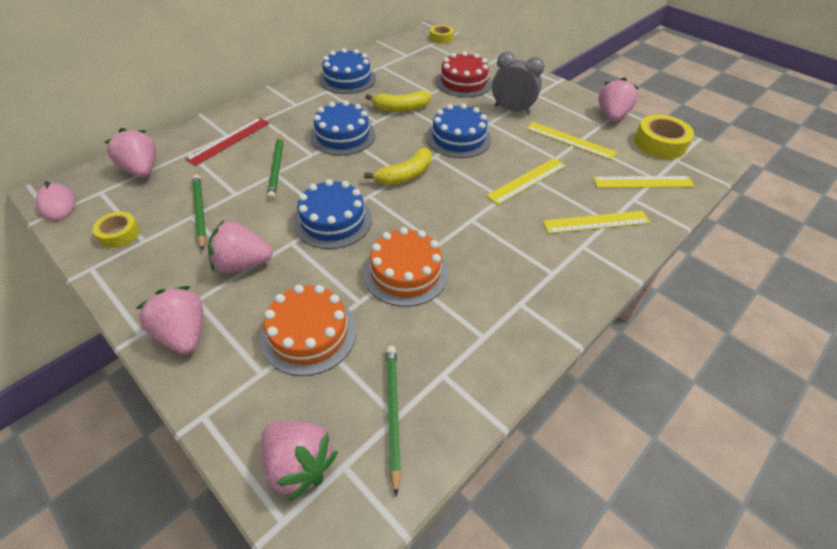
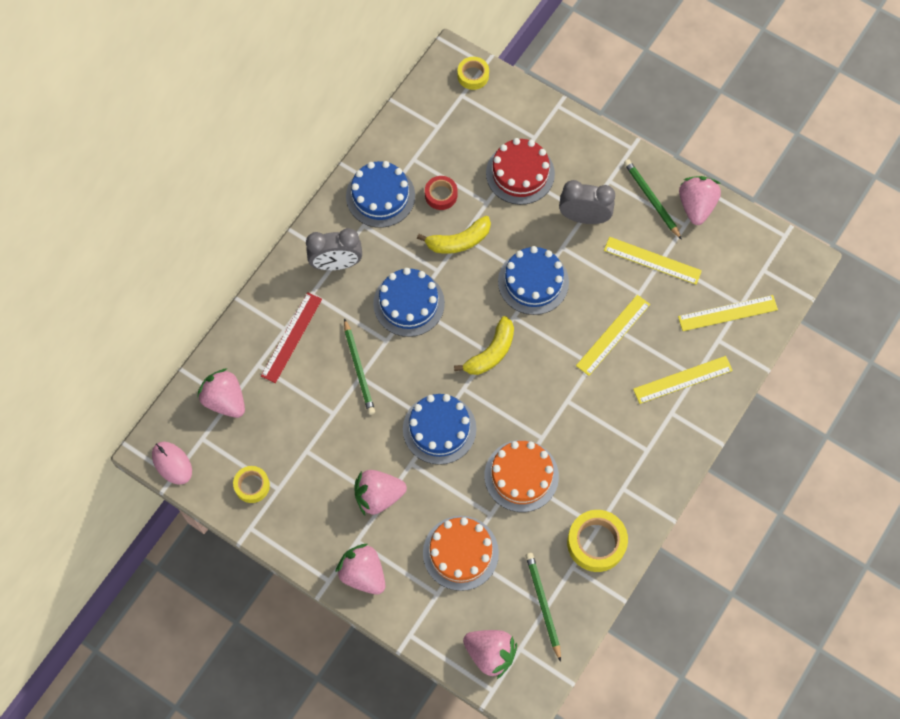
camera: 10 degrees left, 20 degrees up
green pencil [192,174,206,250] -> green pencil moved to [624,159,682,240]
yellow tape [634,115,694,159] -> yellow tape moved to [567,510,628,572]
none -> grey clock [306,228,362,271]
none -> red tape [425,176,458,210]

